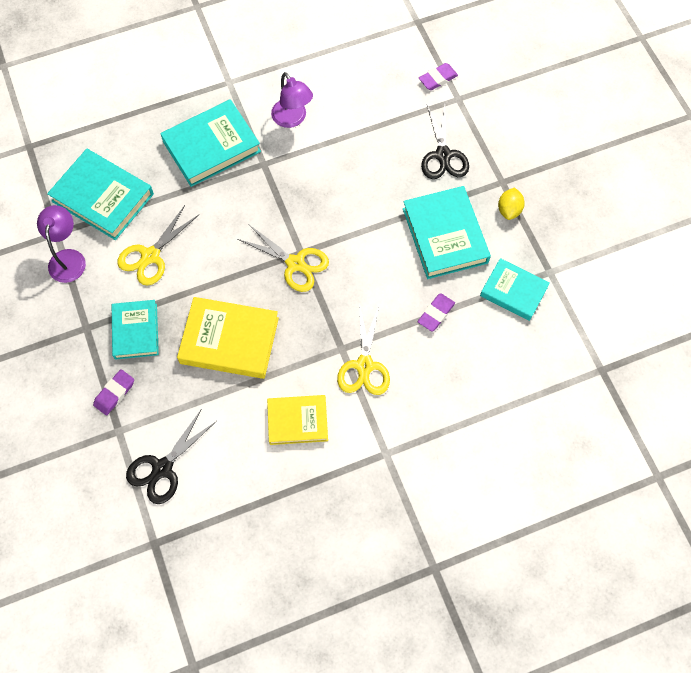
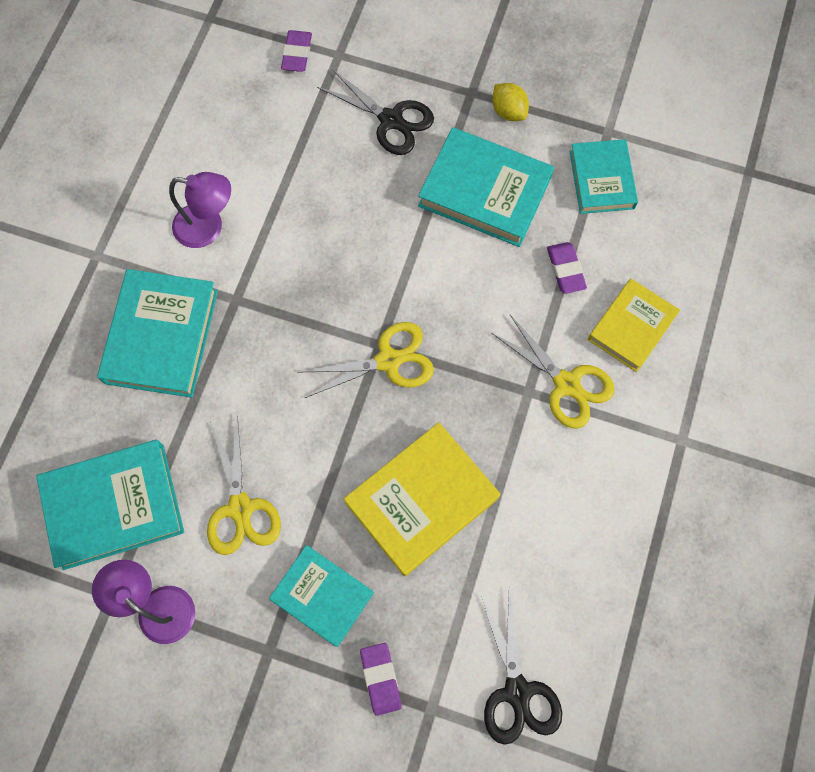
camera: 50 degrees left, 5 degrees up
yellow book [267,395,328,445] -> yellow book moved to [588,279,680,372]
turquoise book [480,258,550,321] -> turquoise book turned 75 degrees counterclockwise [570,139,638,214]

